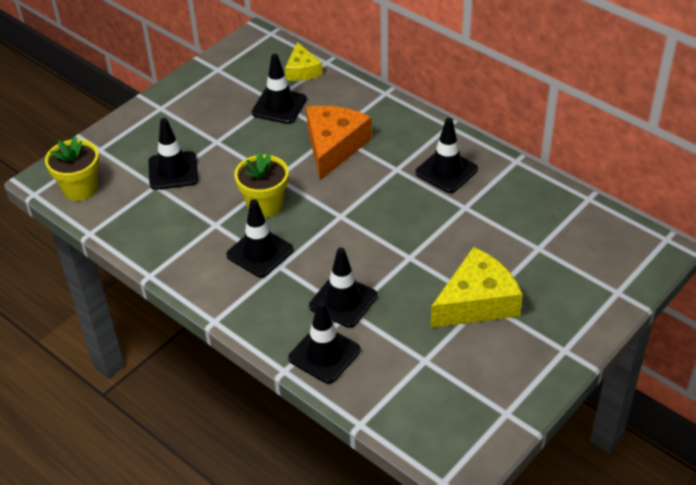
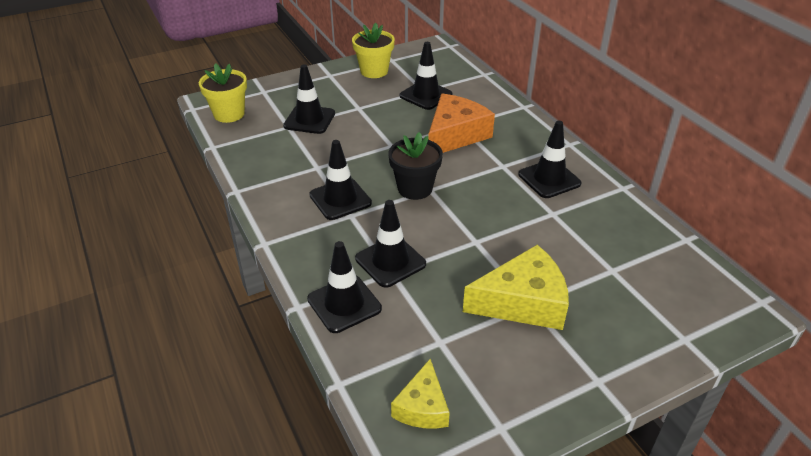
camera: 20 degrees right, 5 degrees down
yellow flower pot [234,152,289,217] -> yellow flower pot moved to [352,23,395,78]
yellow cheese [285,42,322,81] -> yellow cheese moved to [391,359,450,428]
none -> black flower pot [388,132,443,200]

